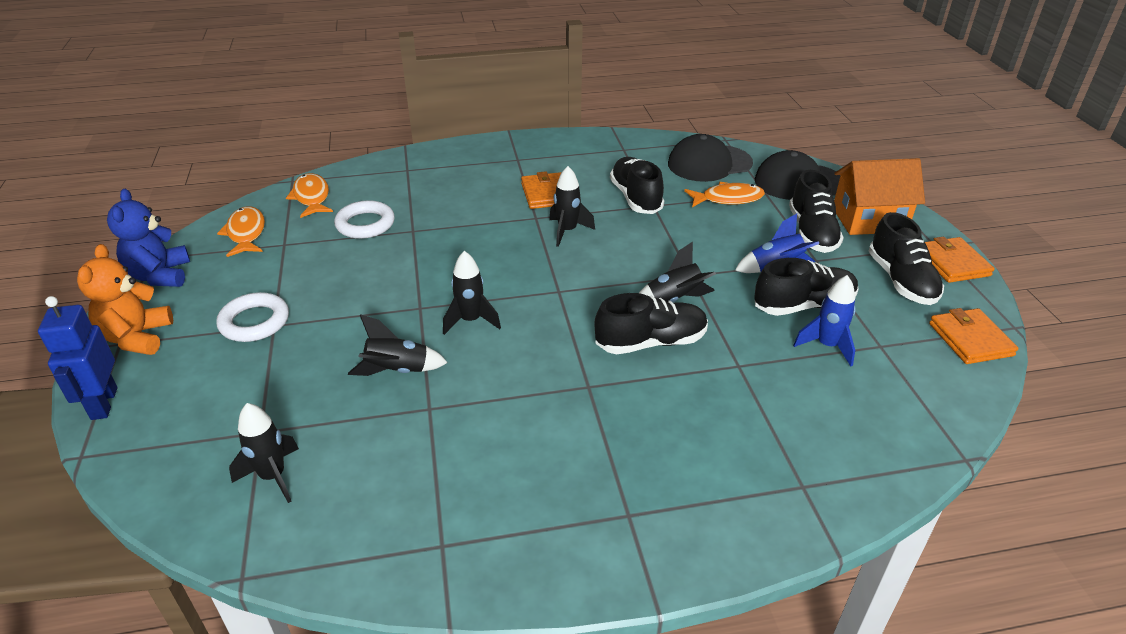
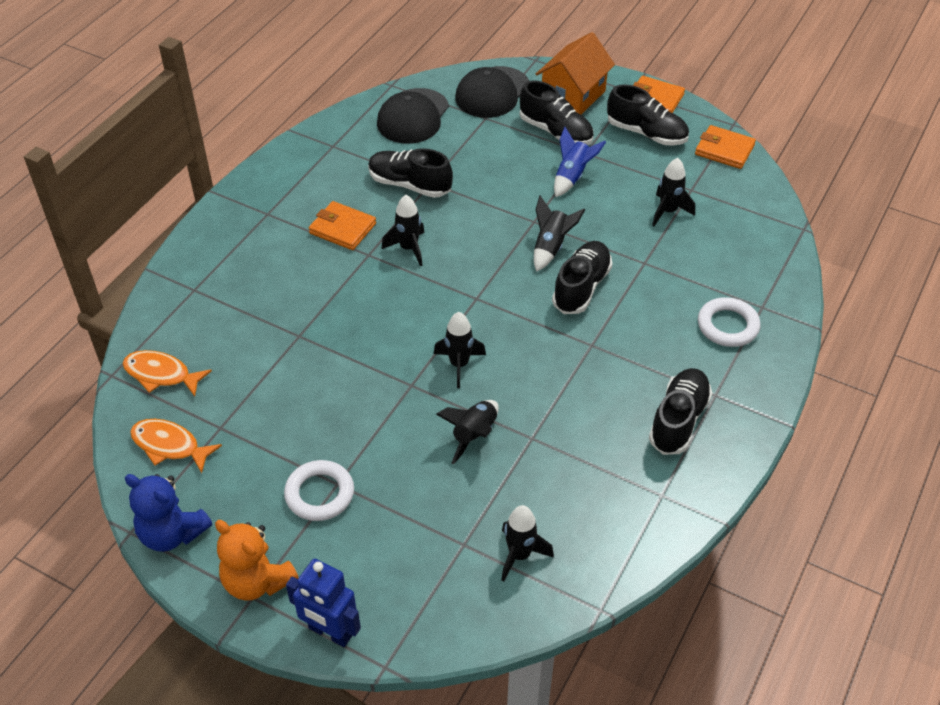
camera: 50 degrees left, 10 degrees up
white ring [334,200,395,239] -> white ring moved to [698,297,761,347]
orange fish [684,182,765,207] -> none
black shoe [754,258,859,316] -> black shoe moved to [649,368,712,455]
blue rocket [793,275,856,366] -> black rocket [652,158,695,226]

